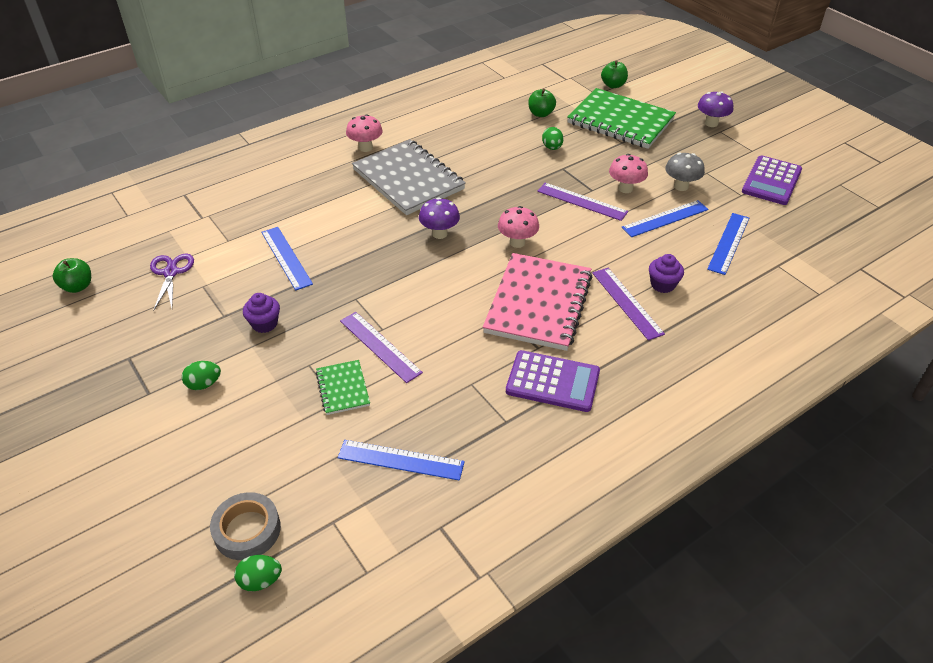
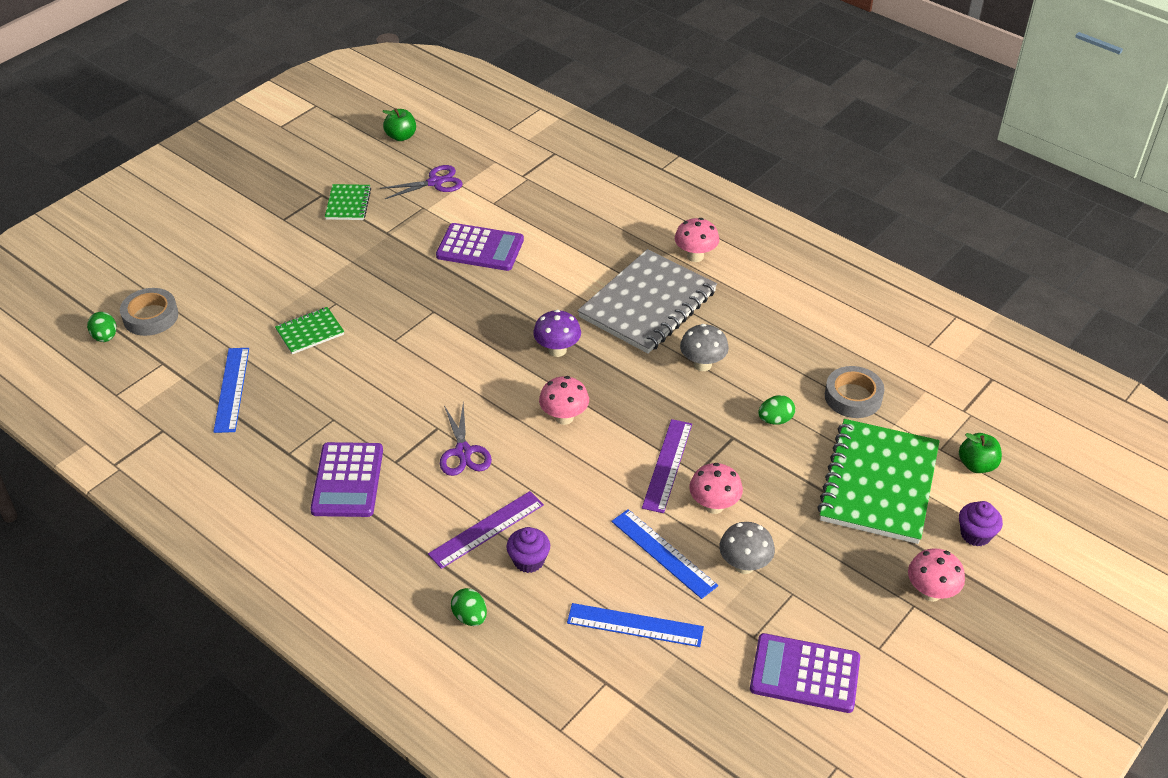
camera: 75 degrees right, 0 degrees up
green egg [182,361,221,390] -> green egg moved to [451,588,487,626]
purple cupcake [243,293,280,333] -> purple cupcake moved to [959,501,1003,547]
blue ruler [261,227,313,291] -> purple calculator [436,223,524,271]
purple ruler [340,312,423,383] -> none
pink notebook [483,253,593,351] -> purple scissors [440,402,492,476]
green apple [528,89,556,117] -> grey tape [825,366,884,418]
purple mushroom [698,91,733,127] -> pink mushroom [908,548,965,602]
none -> green notebook [325,184,371,220]
none -> grey mushroom [680,324,729,371]

